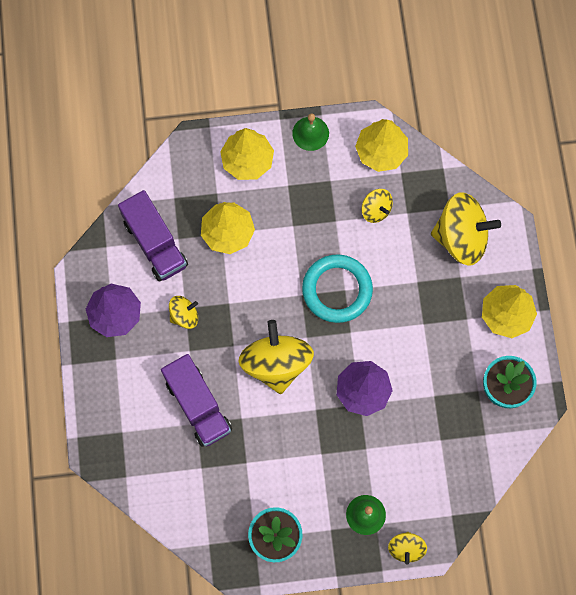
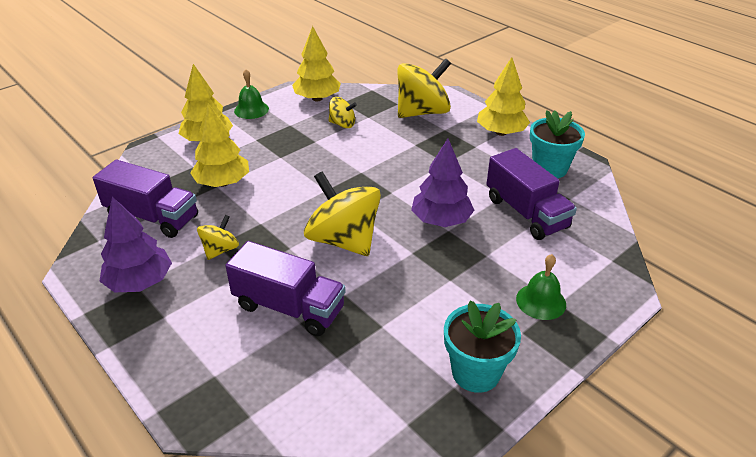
camera: 35 degrees left, 35 degrees down
turquoise ring [302,254,373,323] -> none
yellow spinning top [388,532,427,564] -> none
none -> purple truck [486,148,577,240]

